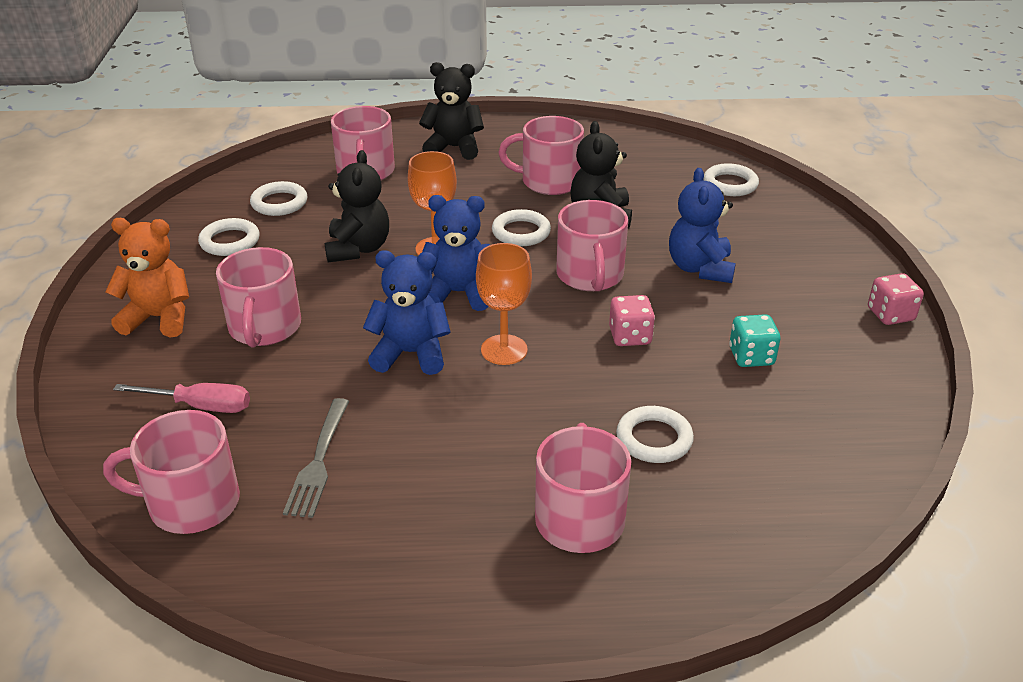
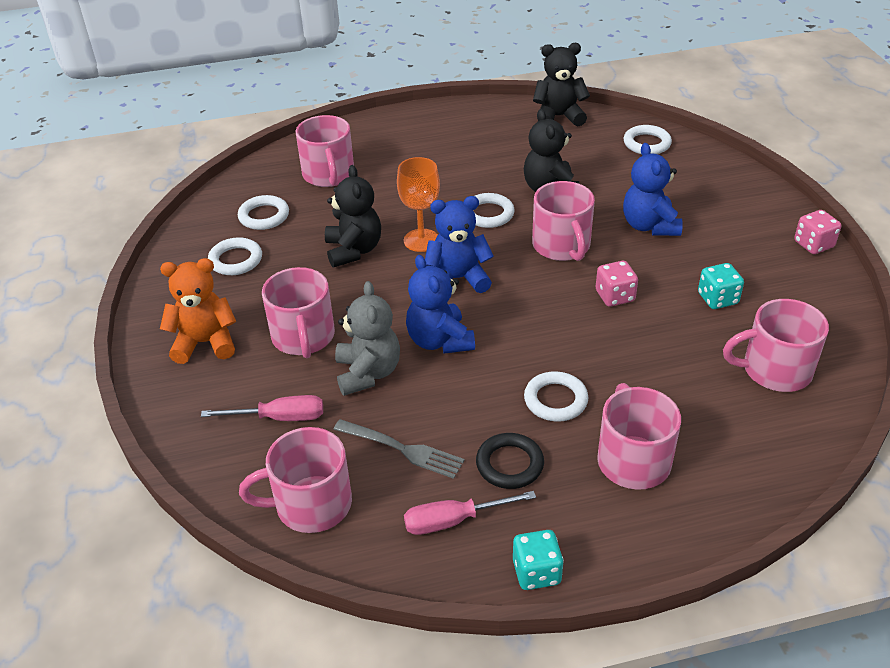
camera: 10 degrees left, 5 degrees up
grey fork [283,398,349,518] -> grey fork turned 60 degrees counterclockwise [333,419,465,479]
blue teddy bear [363,250,451,375] -> blue teddy bear turned 105 degrees counterclockwise [406,255,475,354]
black teddy bear [419,62,484,160] -> black teddy bear moved to [533,43,590,127]
orange goblet [476,243,532,365] -> none
pink mug [498,116,584,195] -> pink mug moved to [723,299,829,392]
white ring [616,406,694,463] -> white ring moved to [524,371,588,422]
none -> grey teddy bear [335,281,400,396]
none -> pink screwdriver [404,491,536,535]
none -> black ring [476,433,544,489]
none -> turquoise dice [513,530,564,590]

